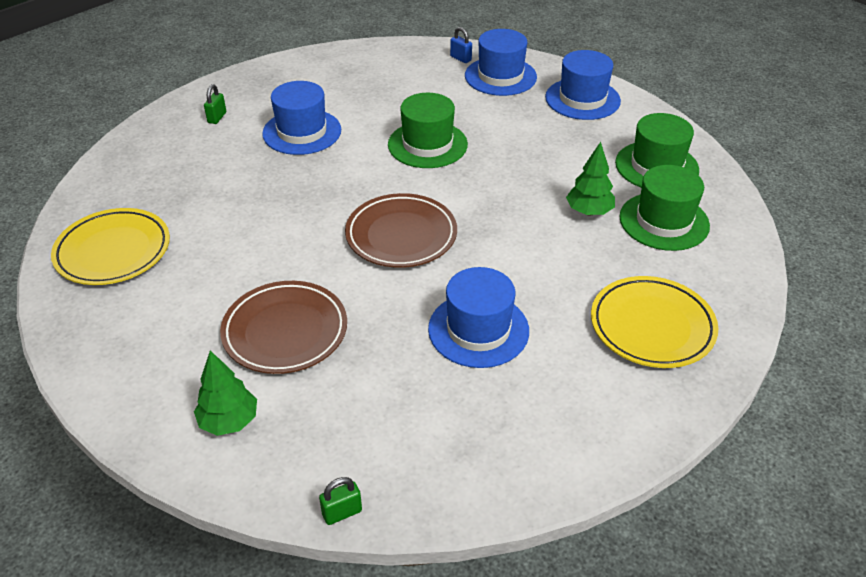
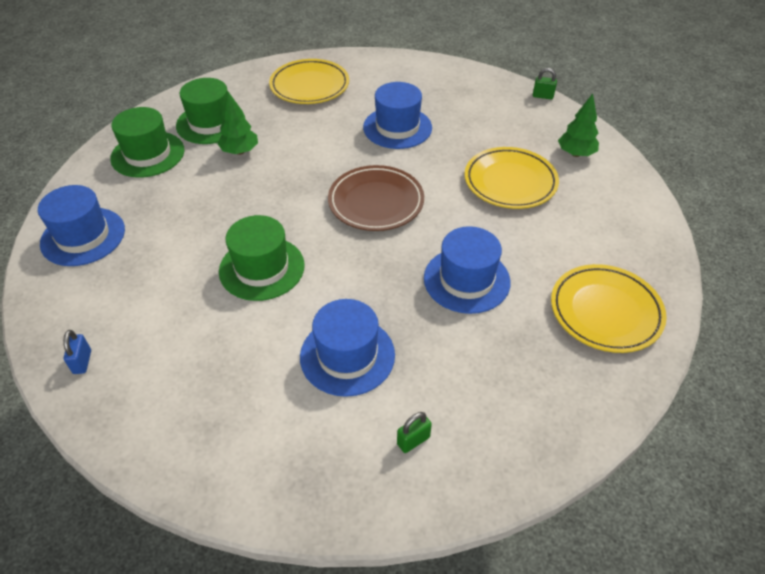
camera: 140 degrees left, 5 degrees up
brown plate [220,281,347,374] -> yellow plate [465,147,559,209]
blue hat [465,29,537,96] -> blue hat moved to [424,226,511,314]

